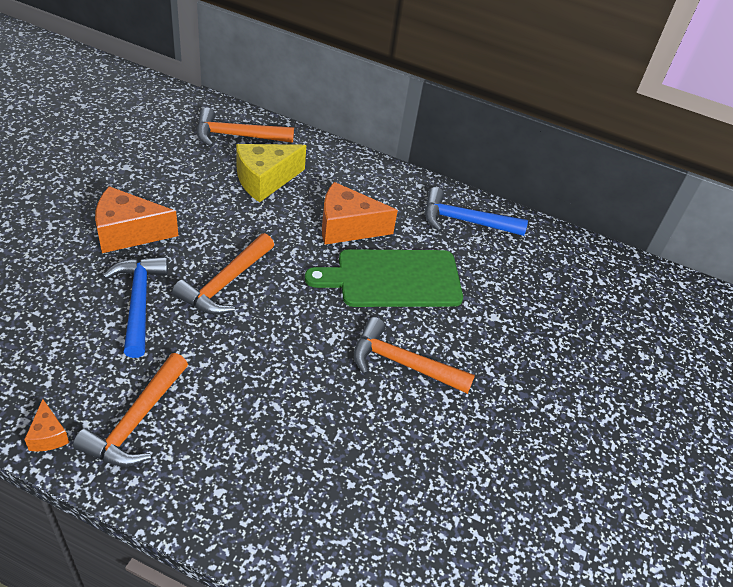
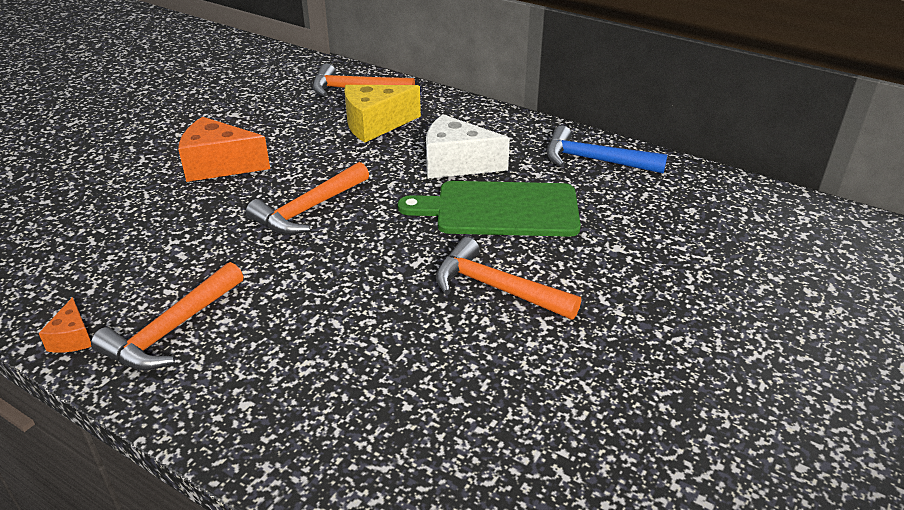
camera: 15 degrees right, 10 degrees down
blue hammer [103,257,168,358] -> none
orange cheese [322,182,398,245] -> white cheese [426,114,510,178]

